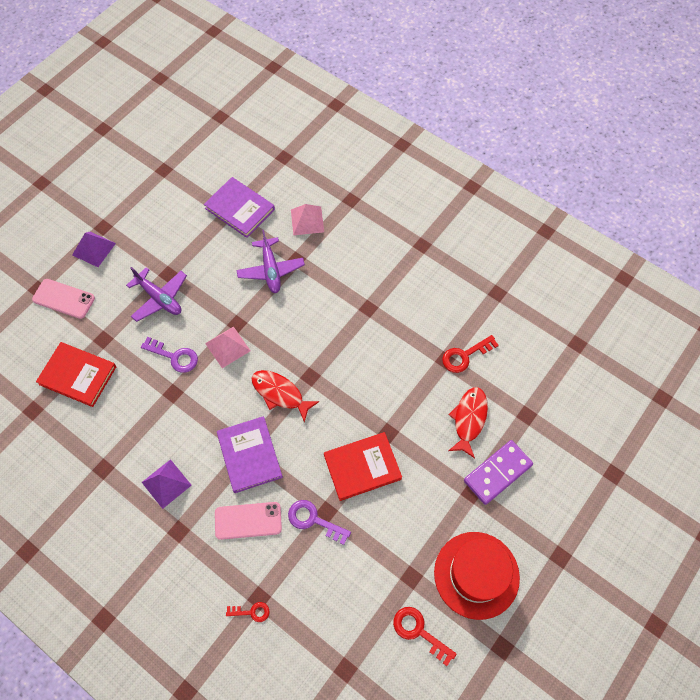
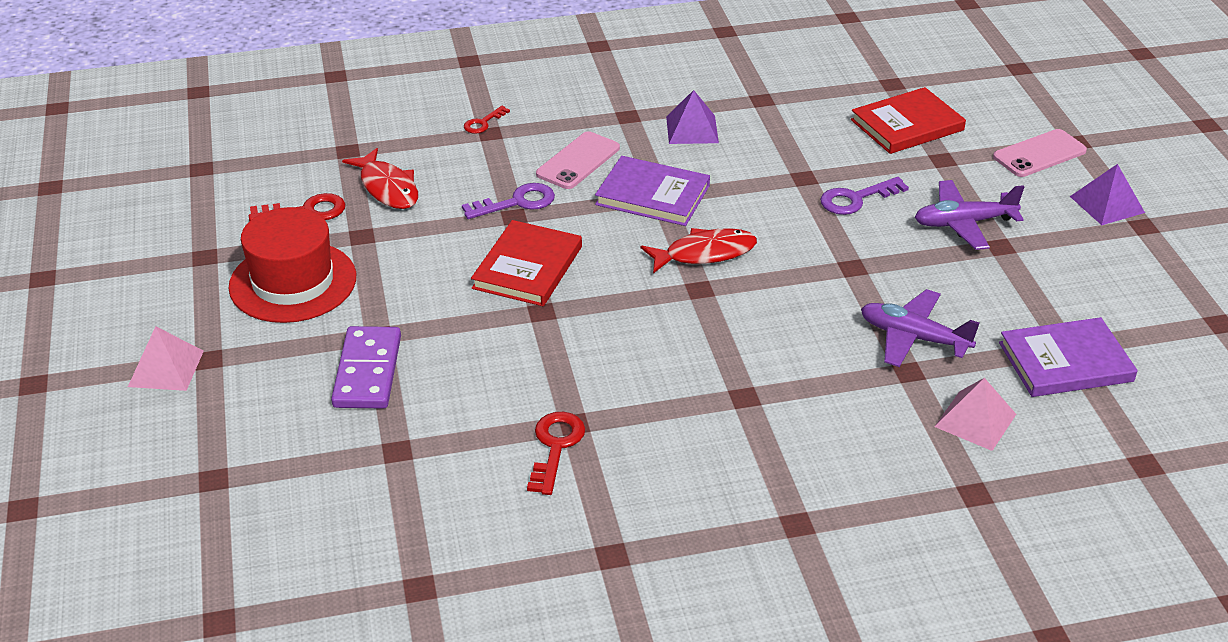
camera: 130 degrees right, 25 degrees down
pink pyramid [205,326,250,368] -> pink pyramid moved to [128,326,204,391]
red fish [448,387,488,458] -> red fish moved to [342,148,418,209]

